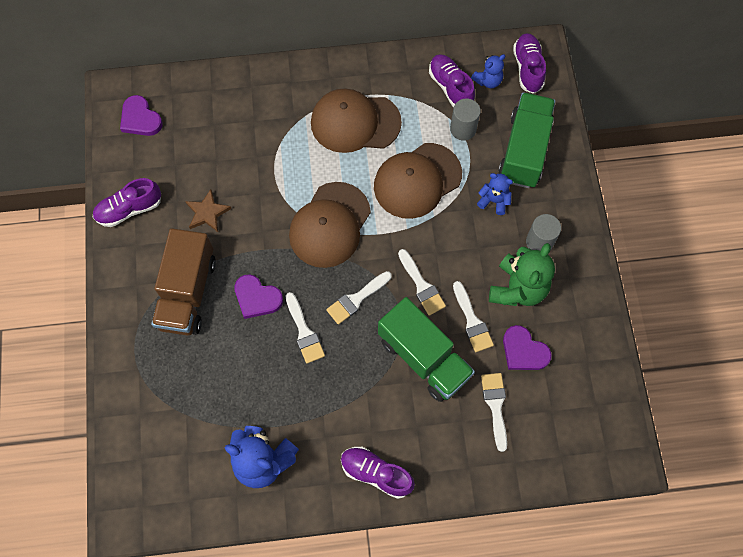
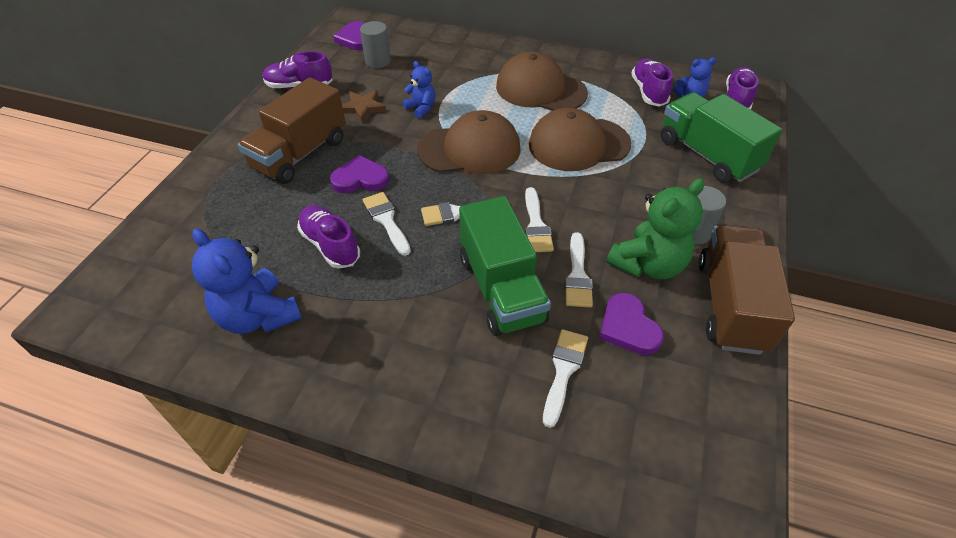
camera: 25 degrees right, 20 degrees down
purple heart [234,274,283,319] -> purple heart turned 120 degrees clockwise [330,155,389,193]
white brush [286,292,325,364] -> white brush turned 150 degrees clockwise [363,192,411,256]
brown cap [289,182,371,268] -> brown cap turned 150 degrees counterclockwise [417,110,521,174]
purple shoe [341,447,415,499] -> purple shoe moved to [297,205,360,269]
grey cylinder [450,99,481,140] -> grey cylinder moved to [360,21,391,68]
blue teddy bear [477,173,513,215] -> blue teddy bear moved to [402,61,435,119]
green truck [498,92,555,188] -> green truck turned 75 degrees counterclockwise [661,92,782,183]
none -> brown truck [699,225,795,355]

